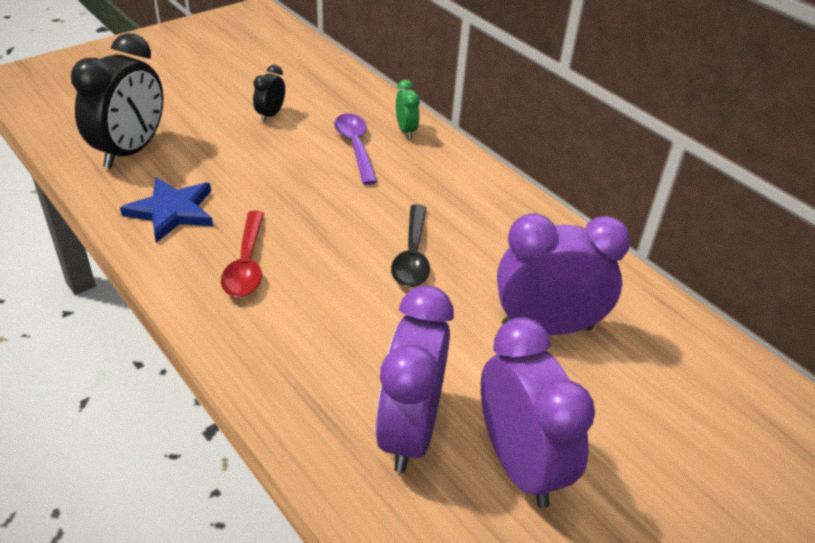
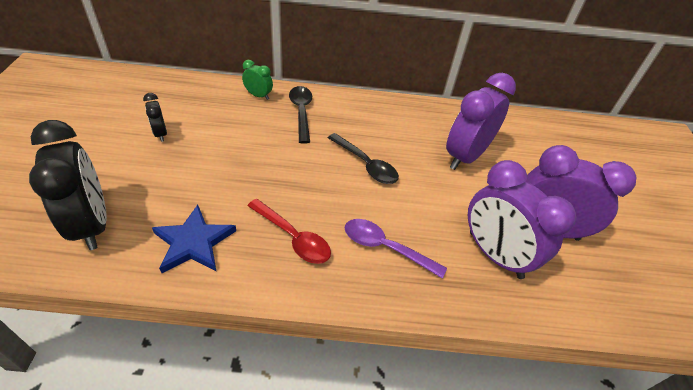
camera: 50 degrees left, 5 degrees up
purple spoon [334,113,378,185] -> purple spoon moved to [345,219,447,279]
none -> black spoon [289,86,312,144]

